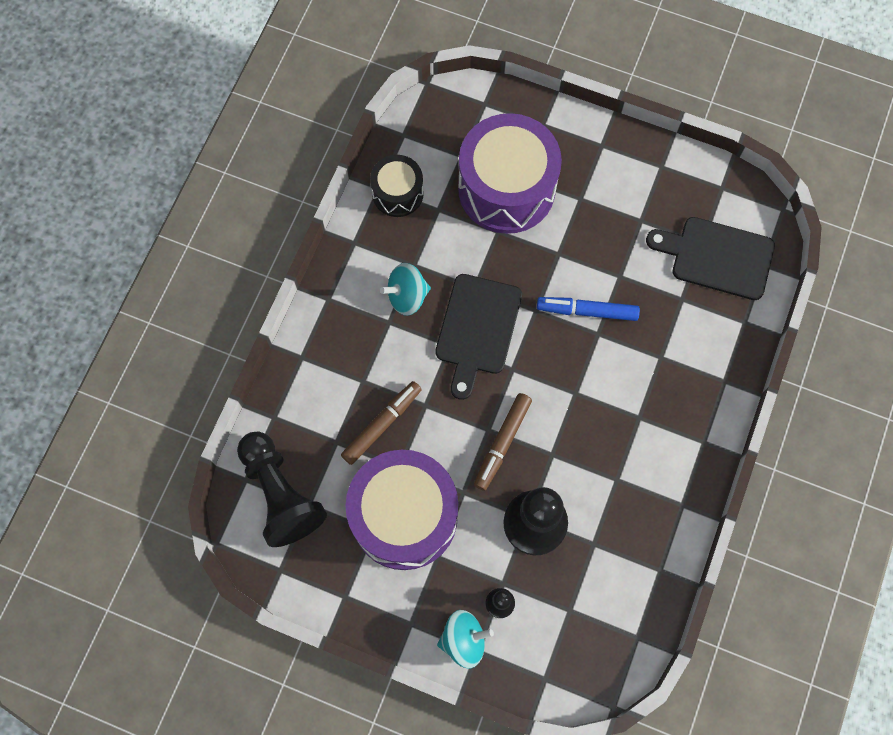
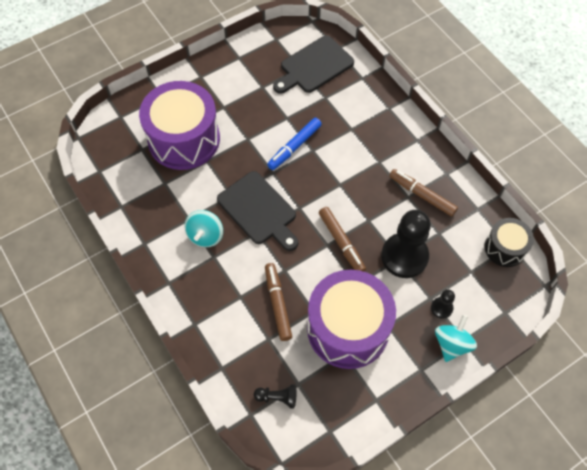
camera: 55 degrees left, 10 degrees down
black pawn [237,432,327,547] -> black pawn [254,384,296,409], size x0.45
black drum [370,155,424,217] -> black drum moved to [485,218,534,267]
none -> brown marker [389,169,458,216]

